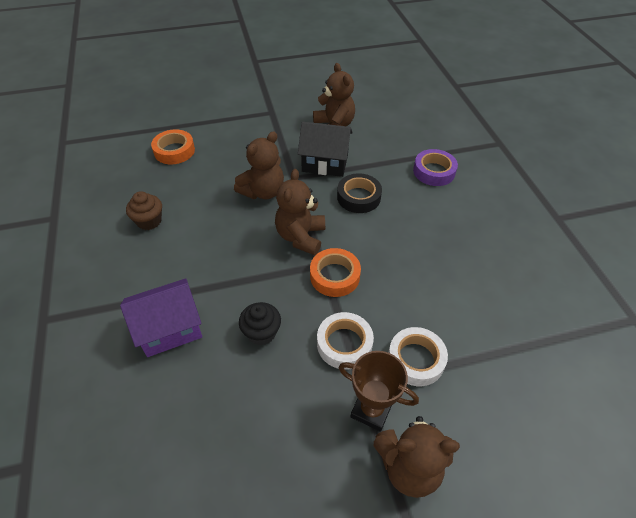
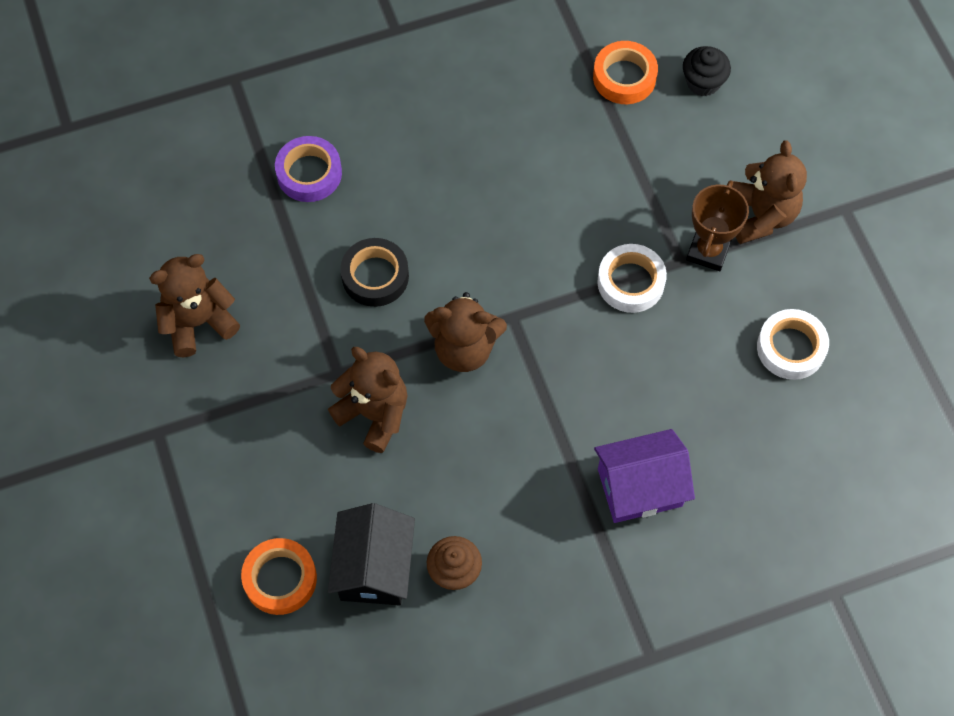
camera: 95 degrees left, 15 degrees up
purple house [120,278,202,357] -> purple house turned 75 degrees counterclockwise [594,429,695,523]
black cupcake [239,302,281,345] -> black cupcake moved to [683,46,731,96]
black house [298,122,353,177] -> black house moved to [328,503,415,606]
orange tape [310,248,361,297] -> orange tape moved to [593,41,658,104]
white tape [388,327,448,386] -> white tape moved to [757,309,829,380]

